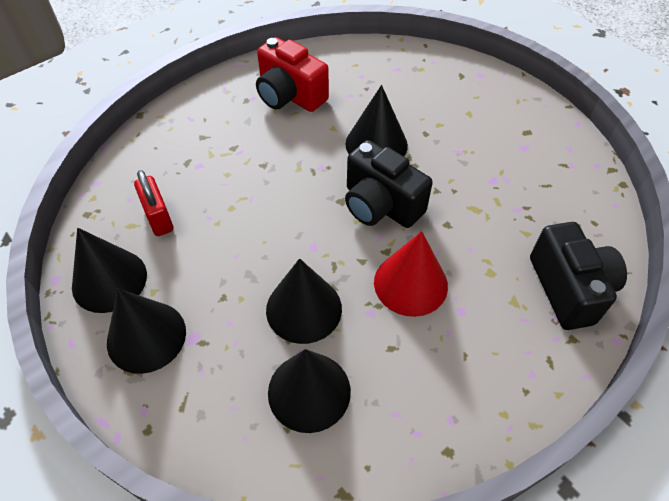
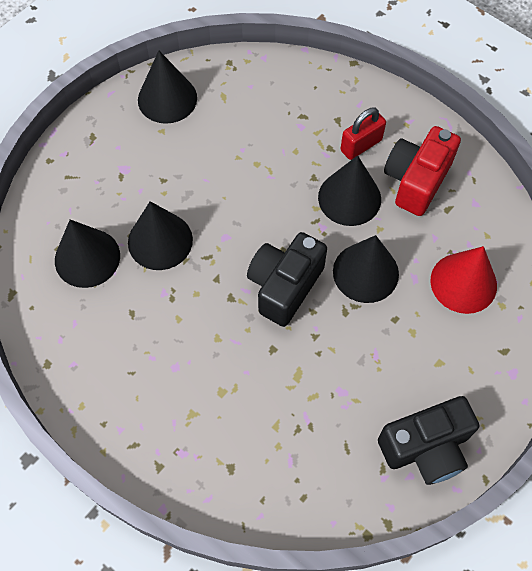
camera: 80 degrees right, 10 degrees up
black cone [107,289,186,374] -> black cone moved to [318,155,381,226]
red padlock [134,170,174,236] -> red padlock moved to [340,107,386,160]
red cone [374,231,448,317] -> red cone moved to [430,246,497,314]
black camera [530,222,627,330] -> black camera moved to [378,396,479,485]

